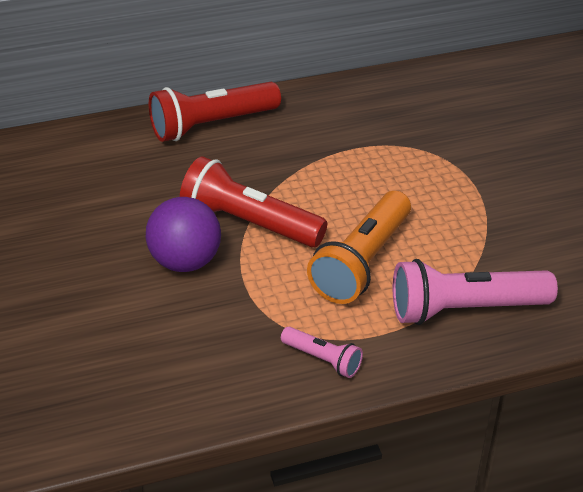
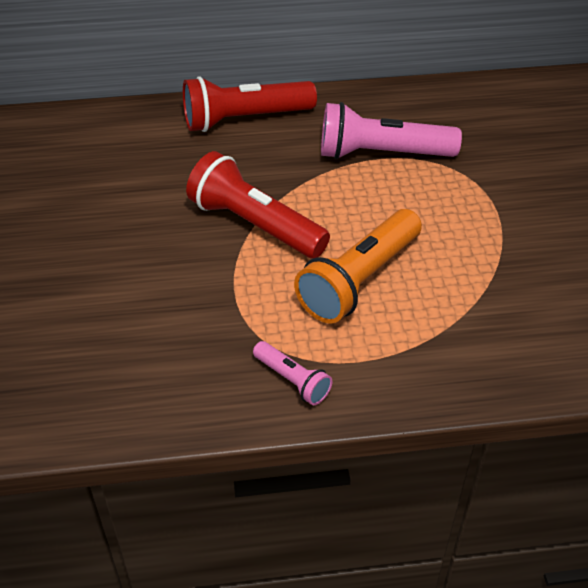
camera: 10 degrees right, 5 degrees up
purple ball [146,197,221,272] -> none
pink flashlight [393,259,558,325] -> pink flashlight moved to [321,102,462,159]

